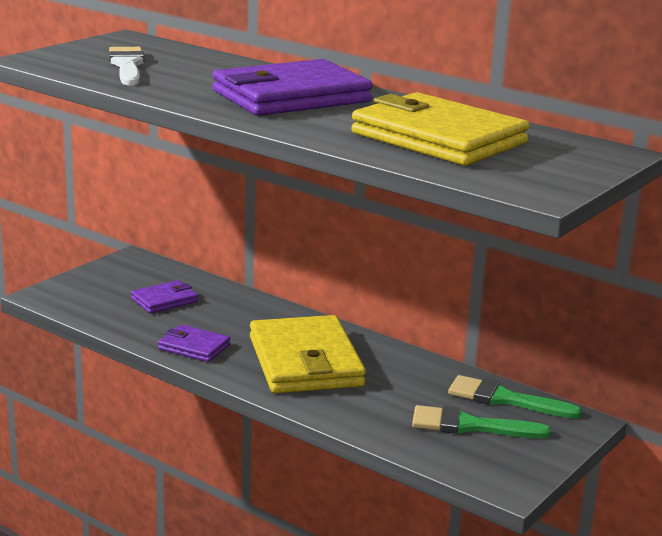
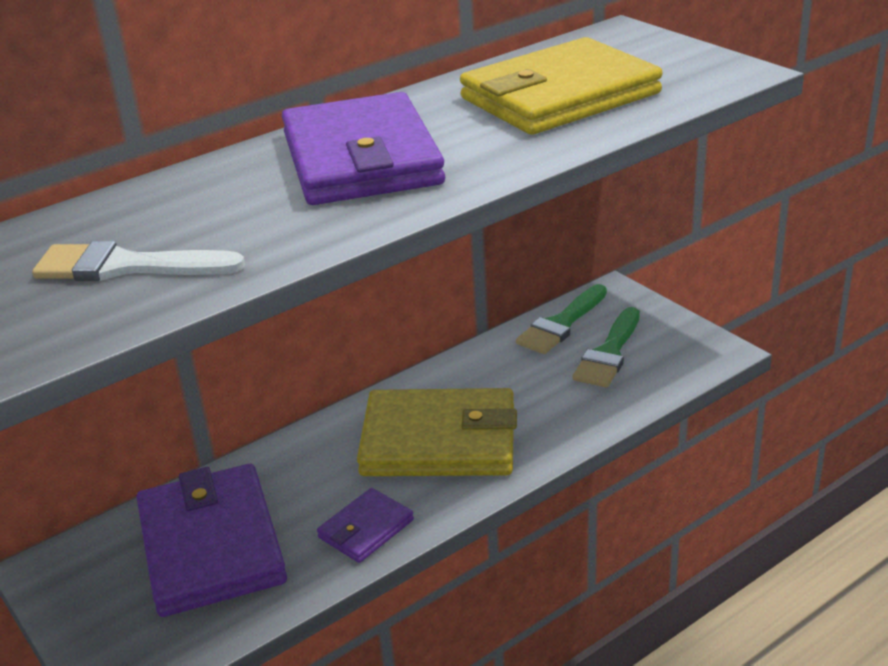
camera: 70 degrees left, 10 degrees up
purple wallet [131,280,198,313] -> purple wallet [137,464,287,617], size x2.06

